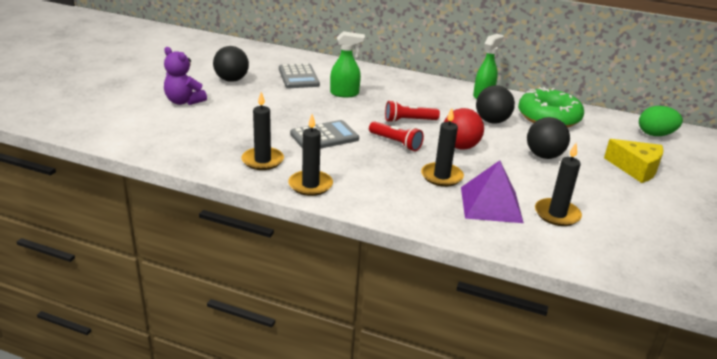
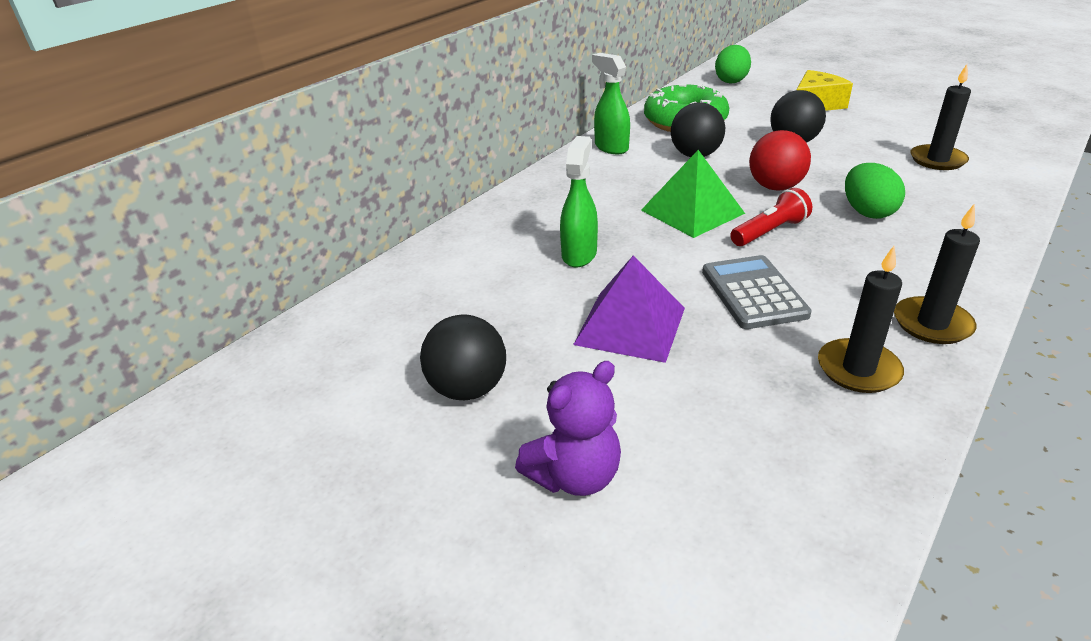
camera: 70 degrees left, 5 degrees up
grey calculator [279,64,320,88] -> none
red flashlight [385,100,440,123] -> green pyramid [641,150,745,238]
black candle [421,108,464,187] -> green egg [845,163,905,219]
purple pyramid [461,160,524,223] -> purple pyramid moved to [573,255,685,363]

